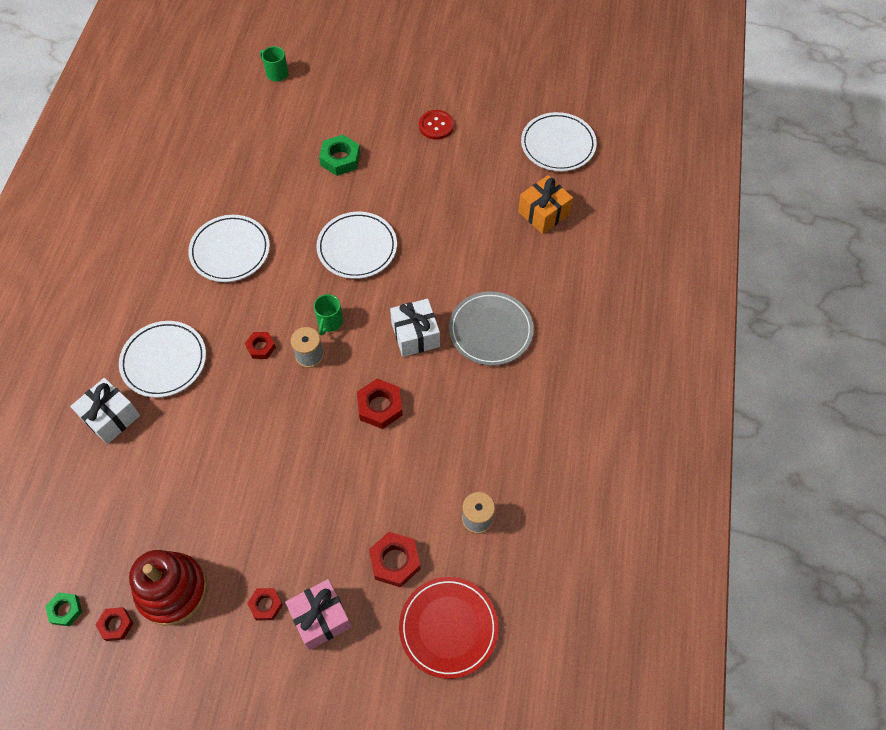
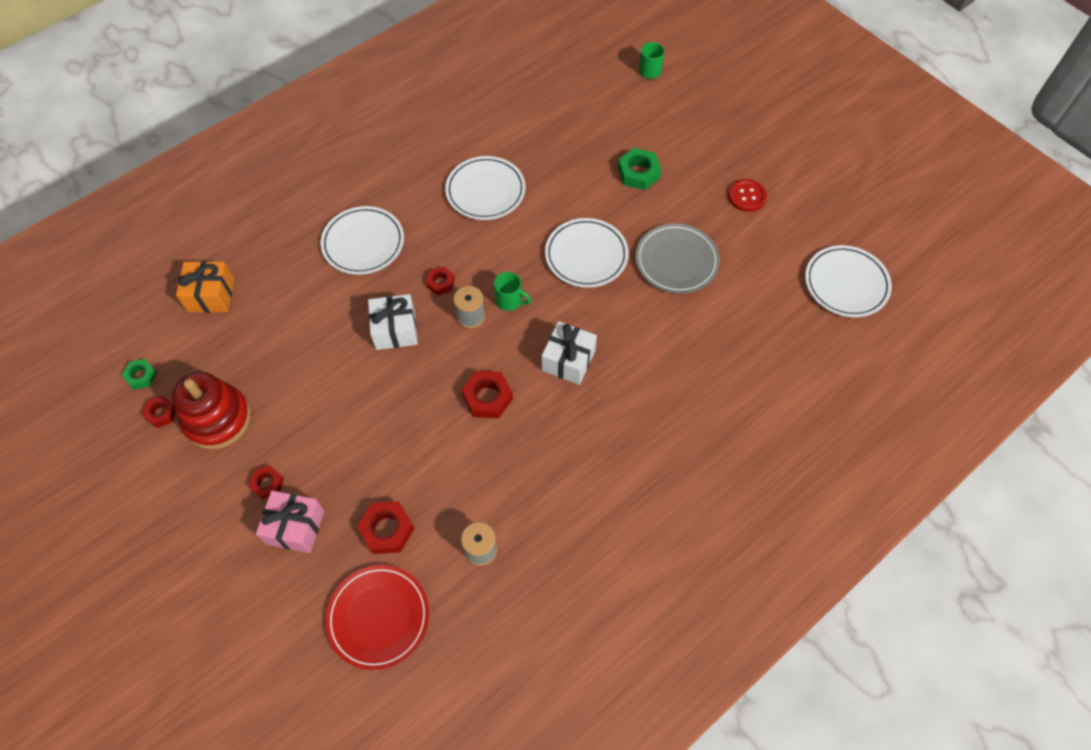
camera: 40 degrees right, 0 degrees up
white gift [70,378,140,444] -> white gift moved to [368,294,418,350]
green mug [314,294,343,336] -> green mug turned 120 degrees counterclockwise [494,272,531,311]
grey plate [449,291,534,366] -> grey plate moved to [636,223,720,293]
orange gift [518,175,573,234] -> orange gift moved to [176,261,235,313]

